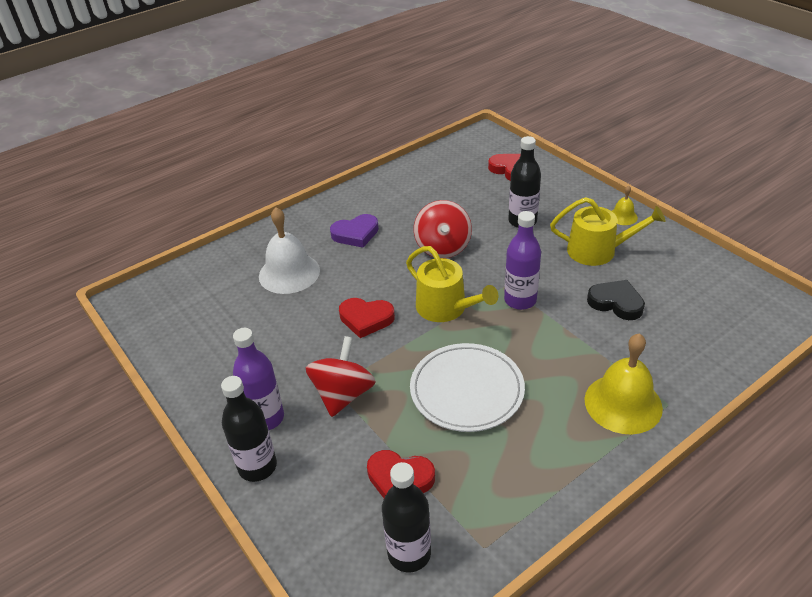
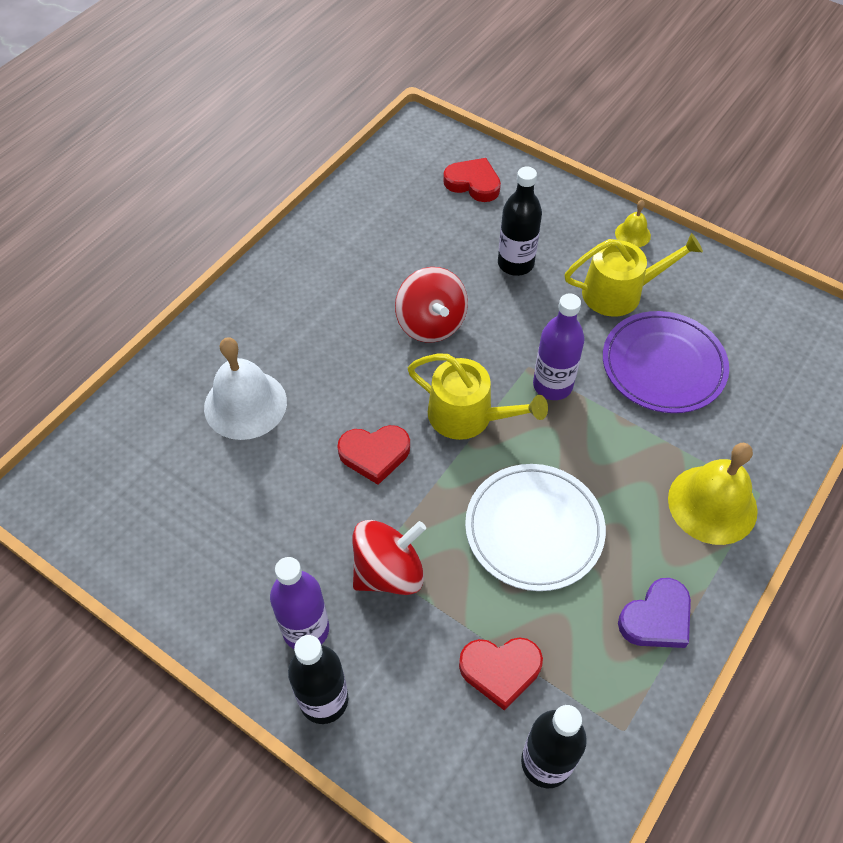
camera: 20 degrees left, 15 degrees up
red spinning top [306,336,376,417] -> red spinning top turned 60 degrees clockwise [352,520,426,595]
purple heart [330,214,379,247] -> purple heart moved to [618,578,691,648]
black heart [587,280,645,320] -> purple plate [603,311,729,413]

